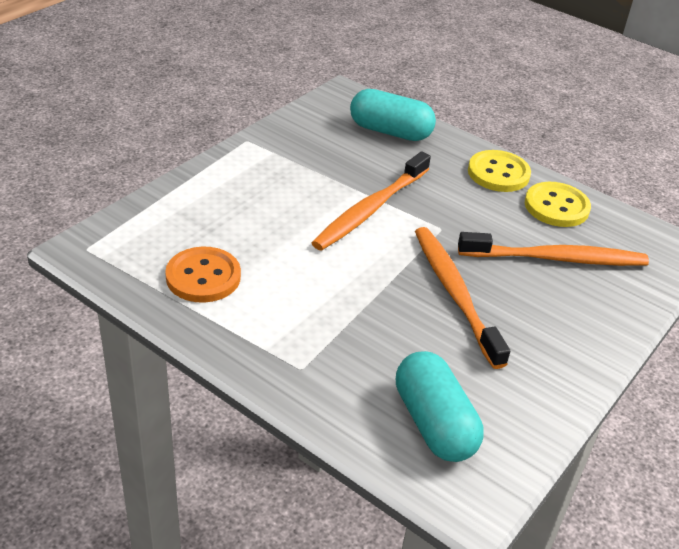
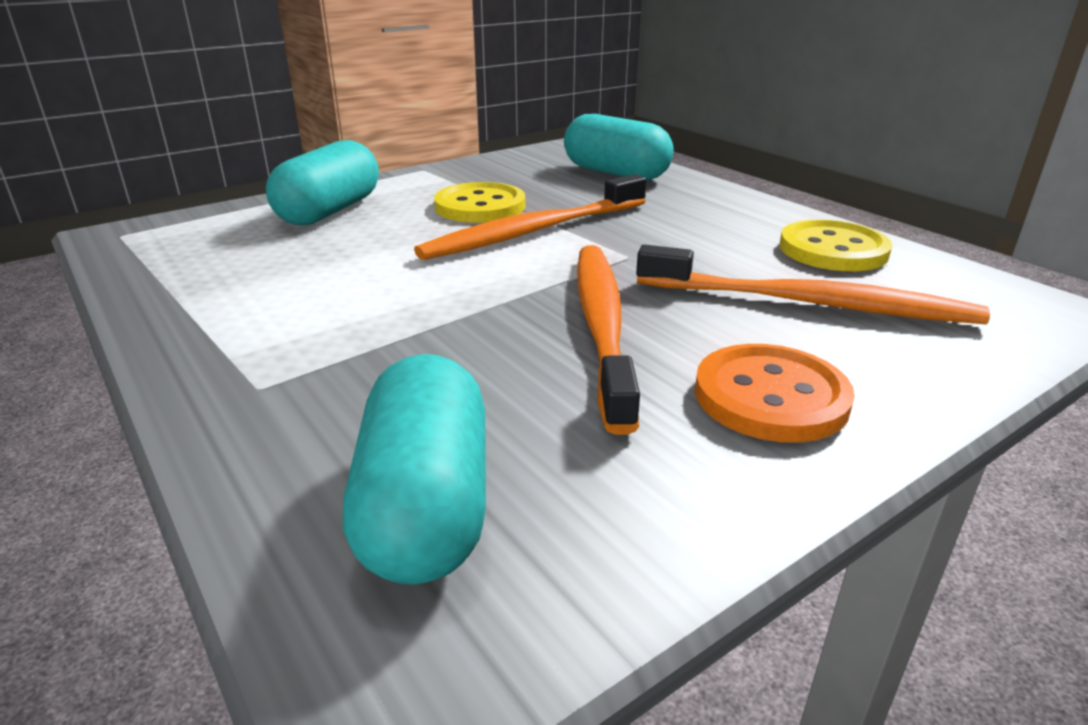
camera: 20 degrees right, 10 degrees down
orange button [165,247,241,303] -> orange button moved to [695,344,855,443]
yellow button [468,150,531,192] -> yellow button moved to [434,182,525,223]
none -> turquoise capsule [266,140,379,225]

